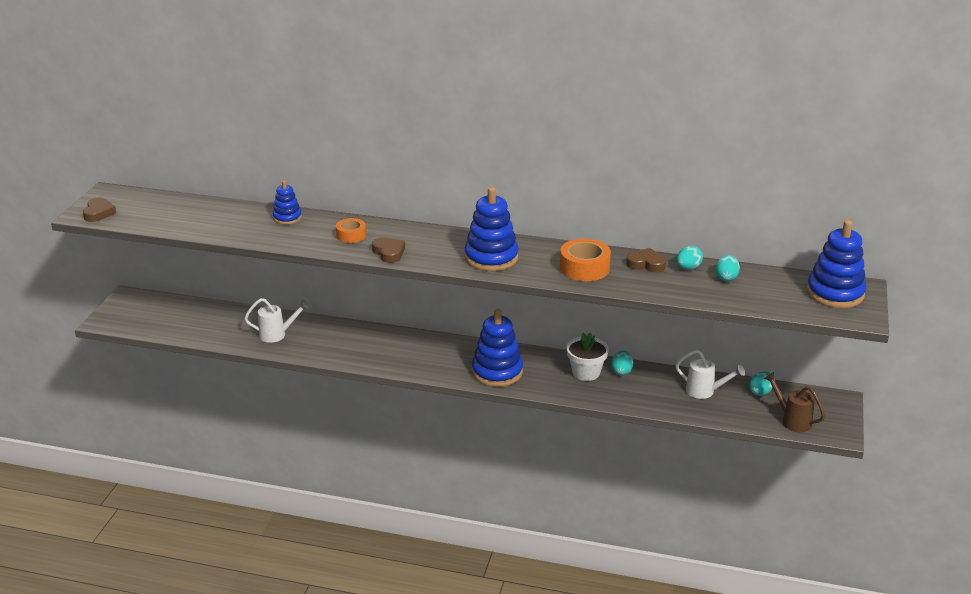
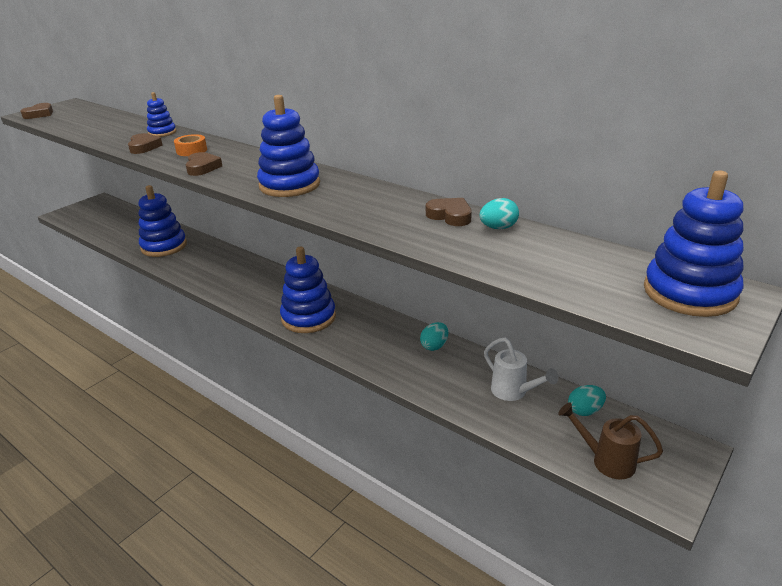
camera: 25 degrees right, 0 degrees up
white watering can [244,298,310,343] -> blue stacking toy [139,185,187,257]
orange tape [560,239,611,281] -> none
white flower pot [566,333,609,381] -> none
turquoise egg [716,255,740,281] -> none
brown watering can [764,372,825,432] -> brown watering can turned 45 degrees counterclockwise [558,402,663,479]
none -> brown heart [128,133,163,154]

